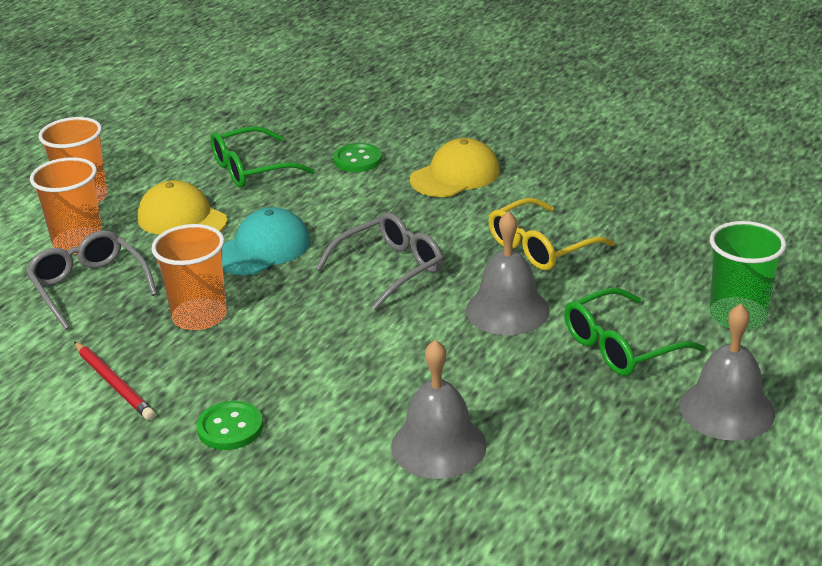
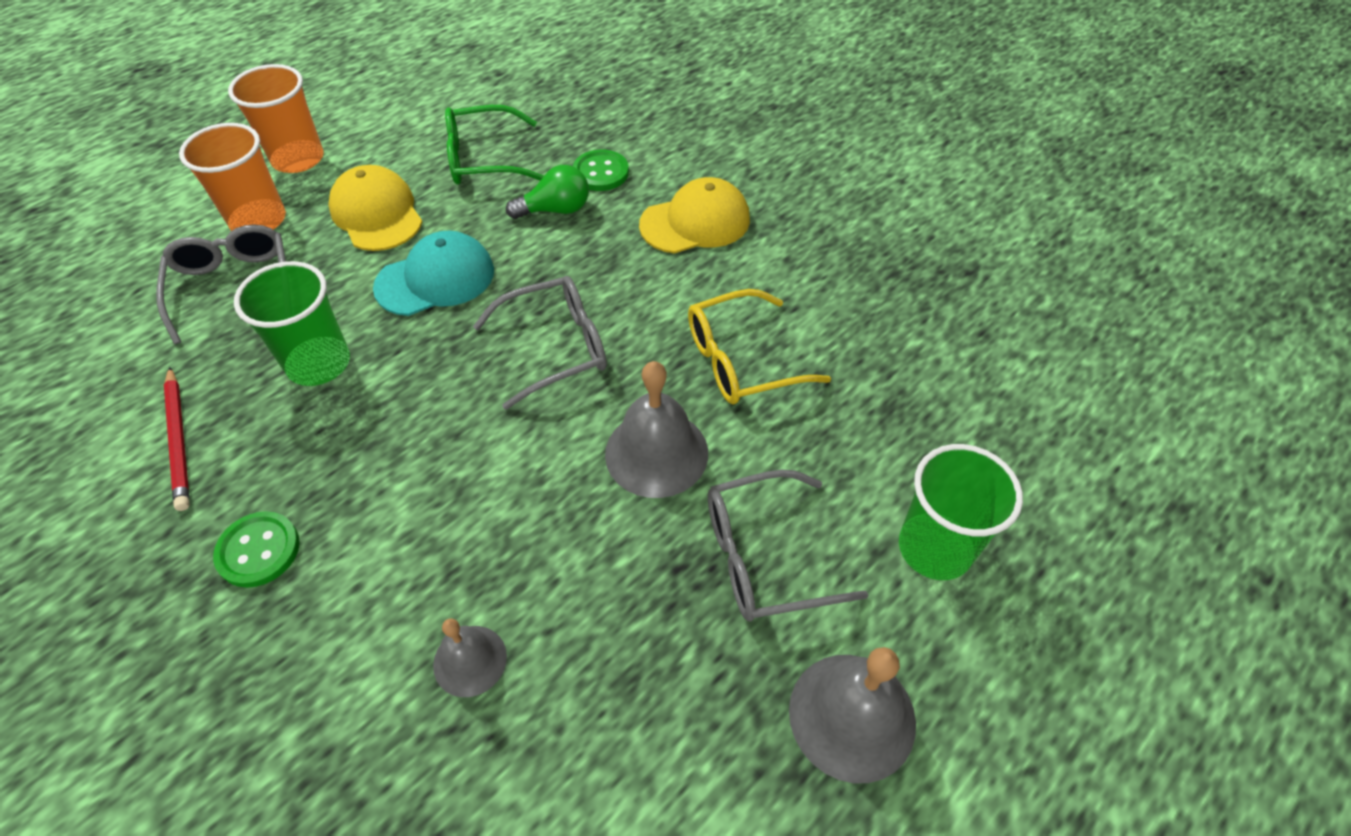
camera: 15 degrees right, 20 degrees up
orange cup [151,224,227,330] -> green cup [234,261,350,386]
grey bell [391,340,487,479] -> grey bell [433,618,507,697], size x0.60
green glasses [564,287,705,376] -> grey glasses [708,469,868,621]
none -> green light bulb [506,165,589,219]

